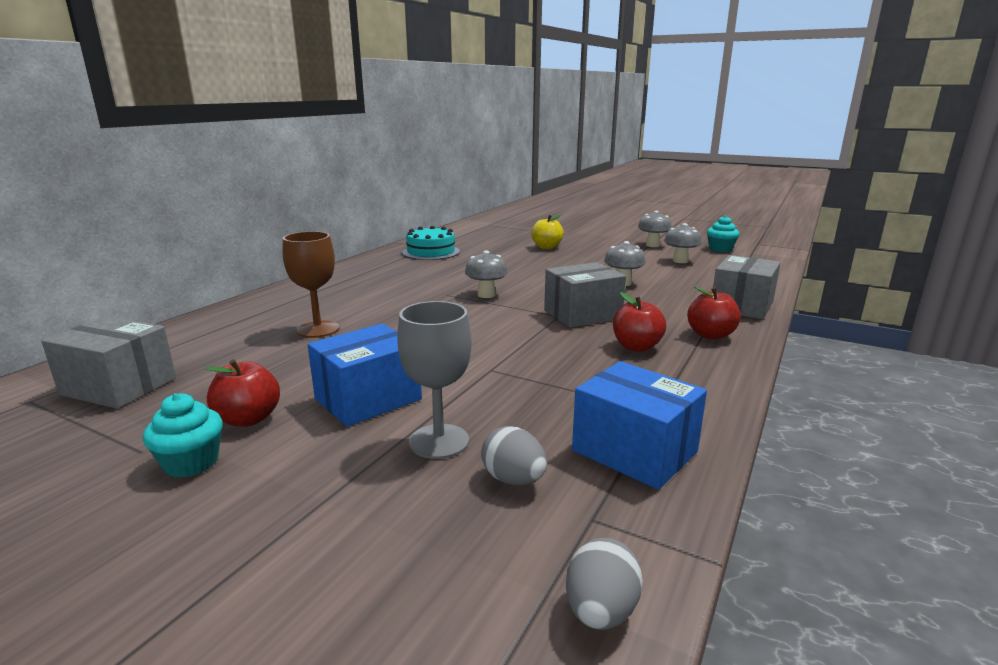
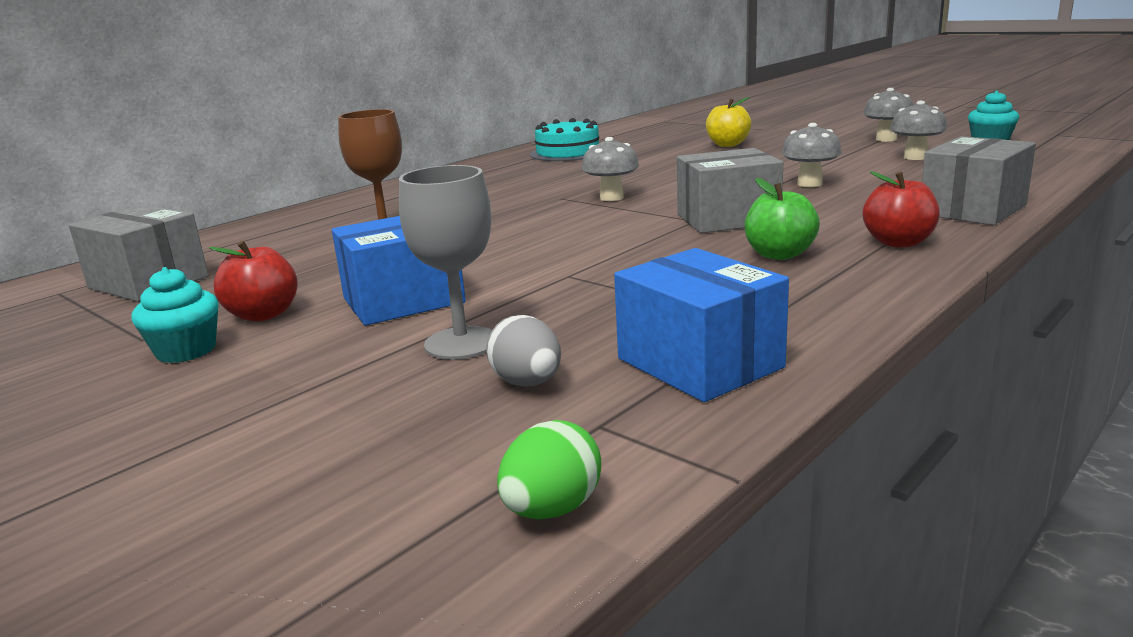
camera: 15 degrees right, 0 degrees up
grey egg [566,538,643,630] -> green egg [497,420,601,519]
red apple [613,292,666,352] -> green apple [745,178,820,260]

